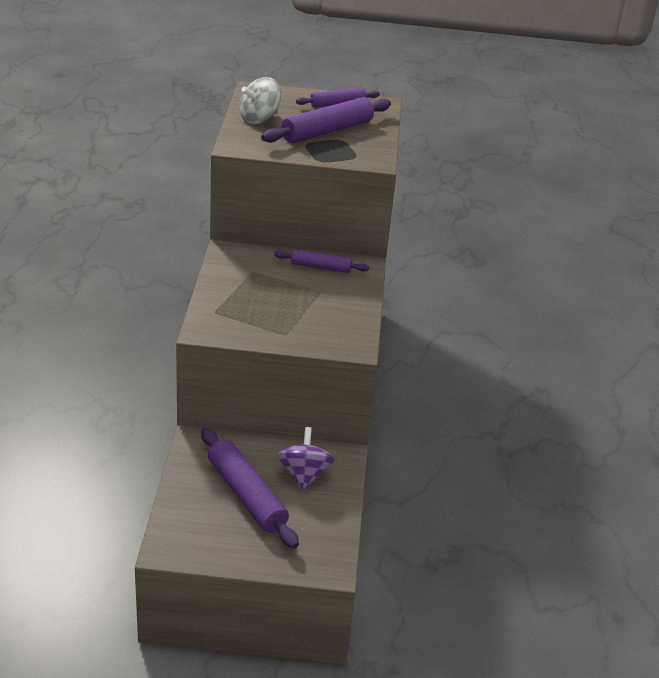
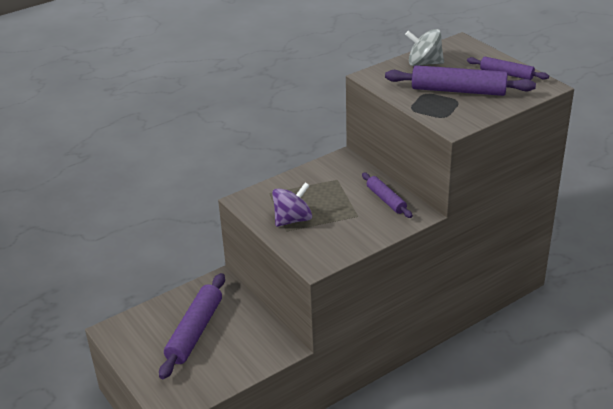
camera: 55 degrees right, 0 degrees up
purple spinning top [277,427,334,490] -> purple spinning top moved to [272,182,312,227]

